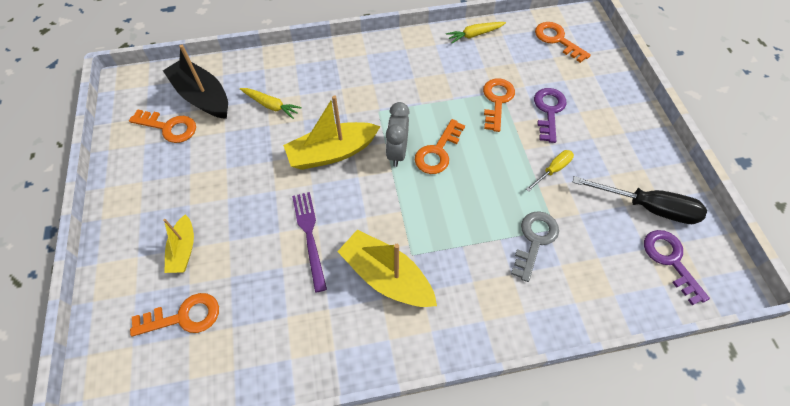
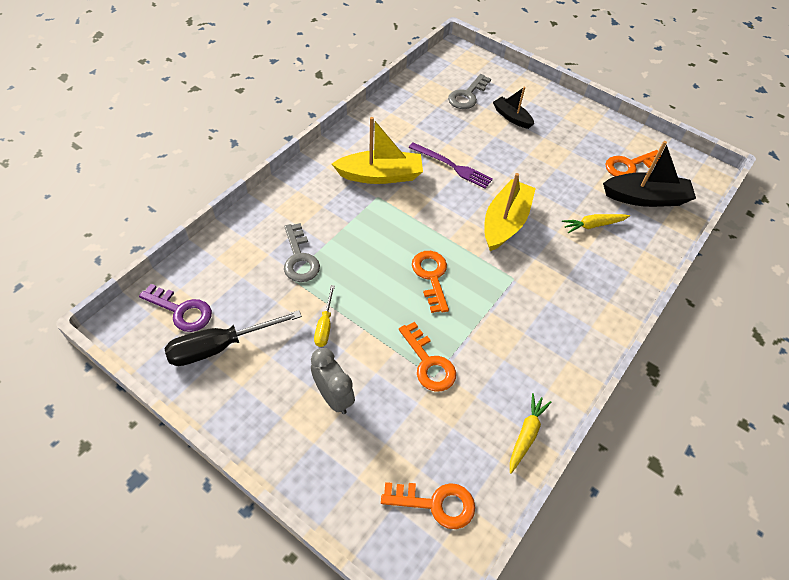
camera: 135 degrees right, 5 degrees down
orange key [130,293,219,336] -> grey key [448,74,491,109]
yellow boat [163,214,194,273] -> black boat [493,87,534,129]
grey clock [386,102,410,167] -> grey clock moved to [311,348,355,414]
purple key [534,88,567,143] -> none

